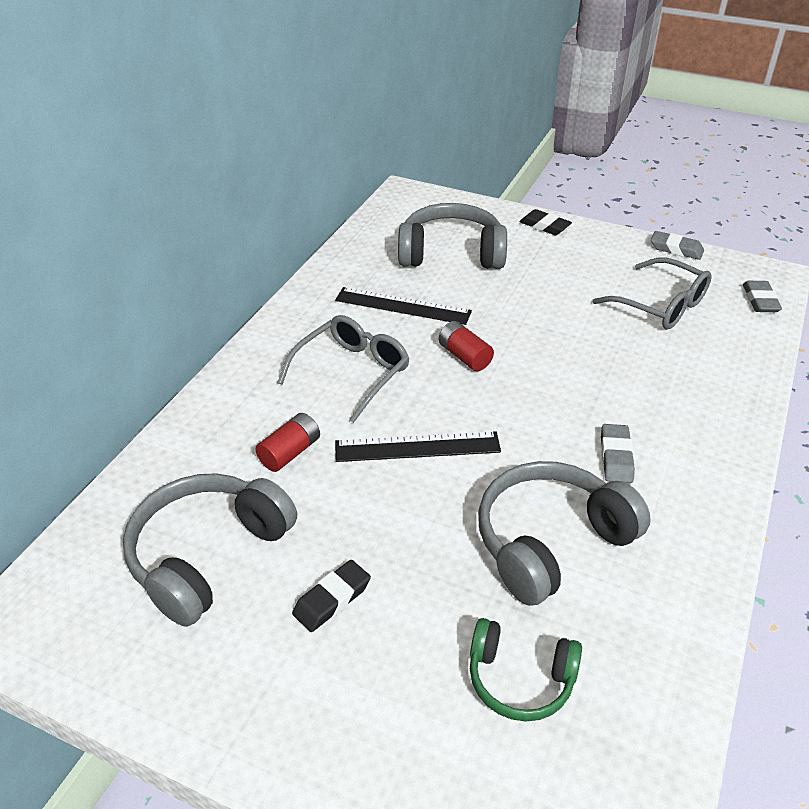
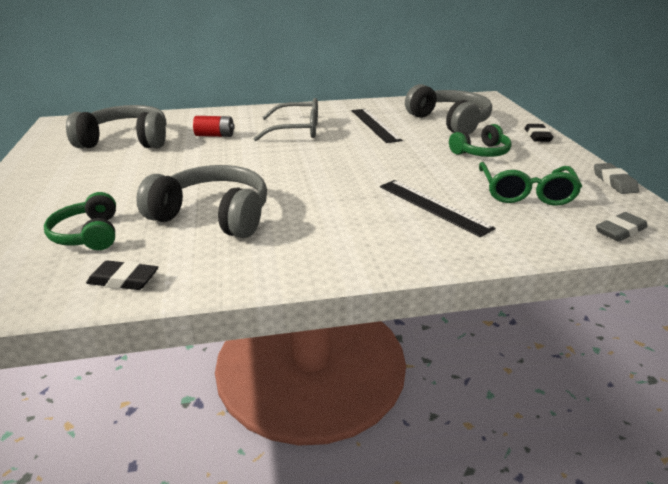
camera: 55 degrees right, 10 degrees down
black eraser [292,560,371,632] -> black eraser moved to [86,260,158,290]
black ruler [335,431,501,462] -> black ruler moved to [380,180,496,237]
red battery [439,321,494,371] -> none
grey glasses [592,257,712,330] -> green glasses [479,162,582,206]
grey eraser [601,424,635,483] -> none
none -> green headphones [449,124,512,157]

